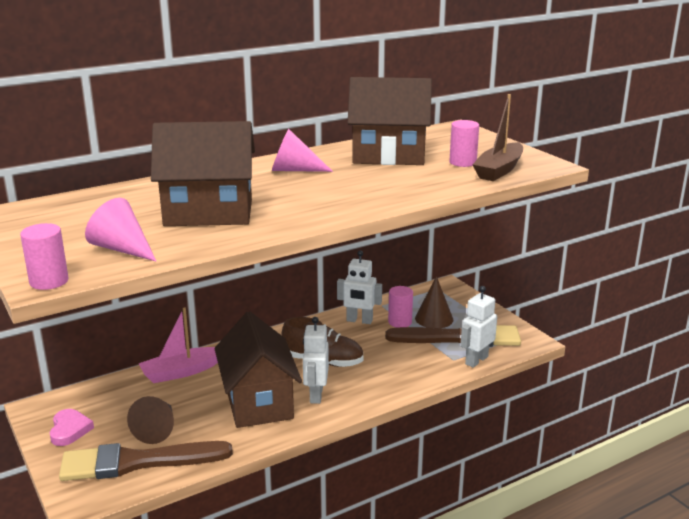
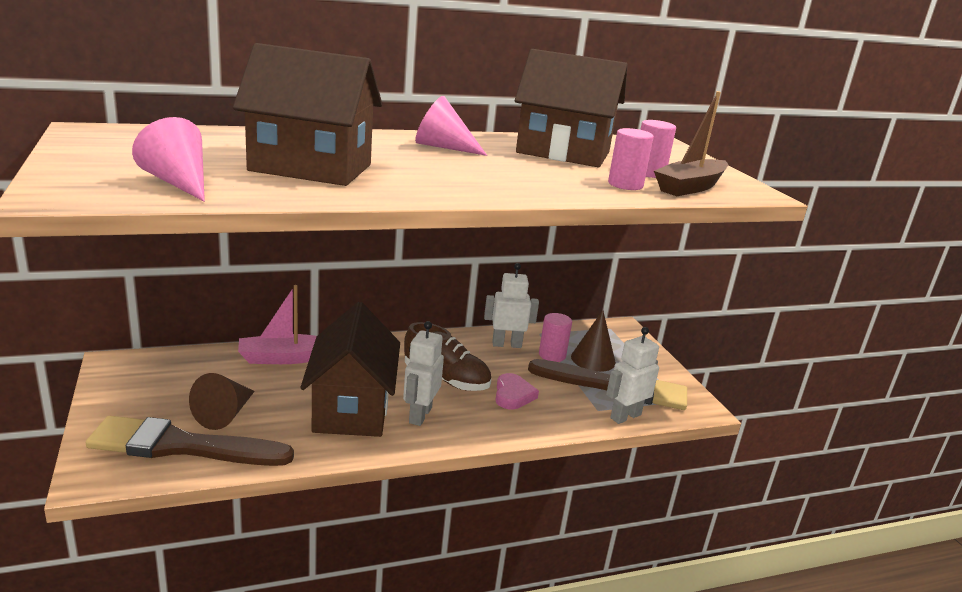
camera: 10 degrees right, 0 degrees up
pink cylinder [20,223,69,290] -> pink cylinder moved to [608,128,654,190]
pink heart [50,409,94,446] -> pink heart moved to [495,373,539,409]
white robot [337,251,382,324] -> white robot turned 150 degrees clockwise [484,263,539,348]

